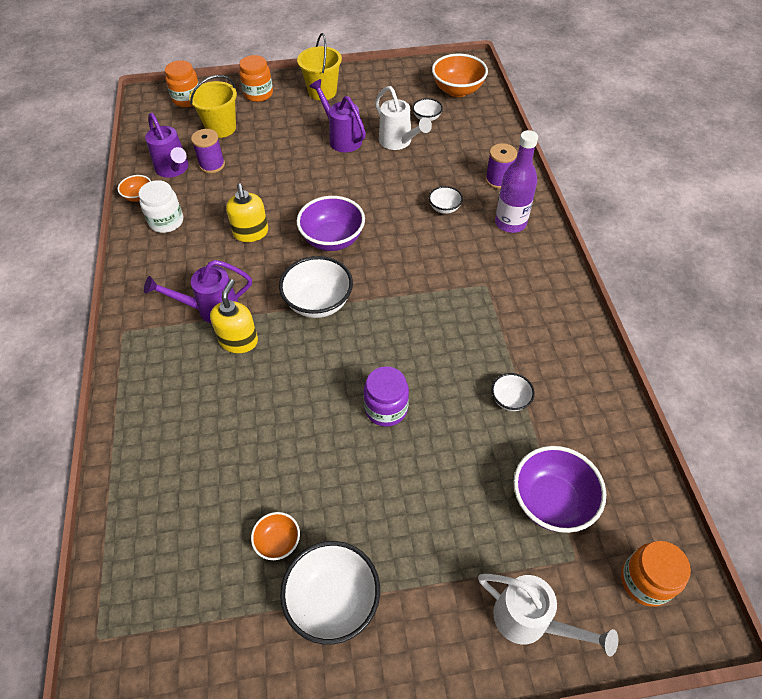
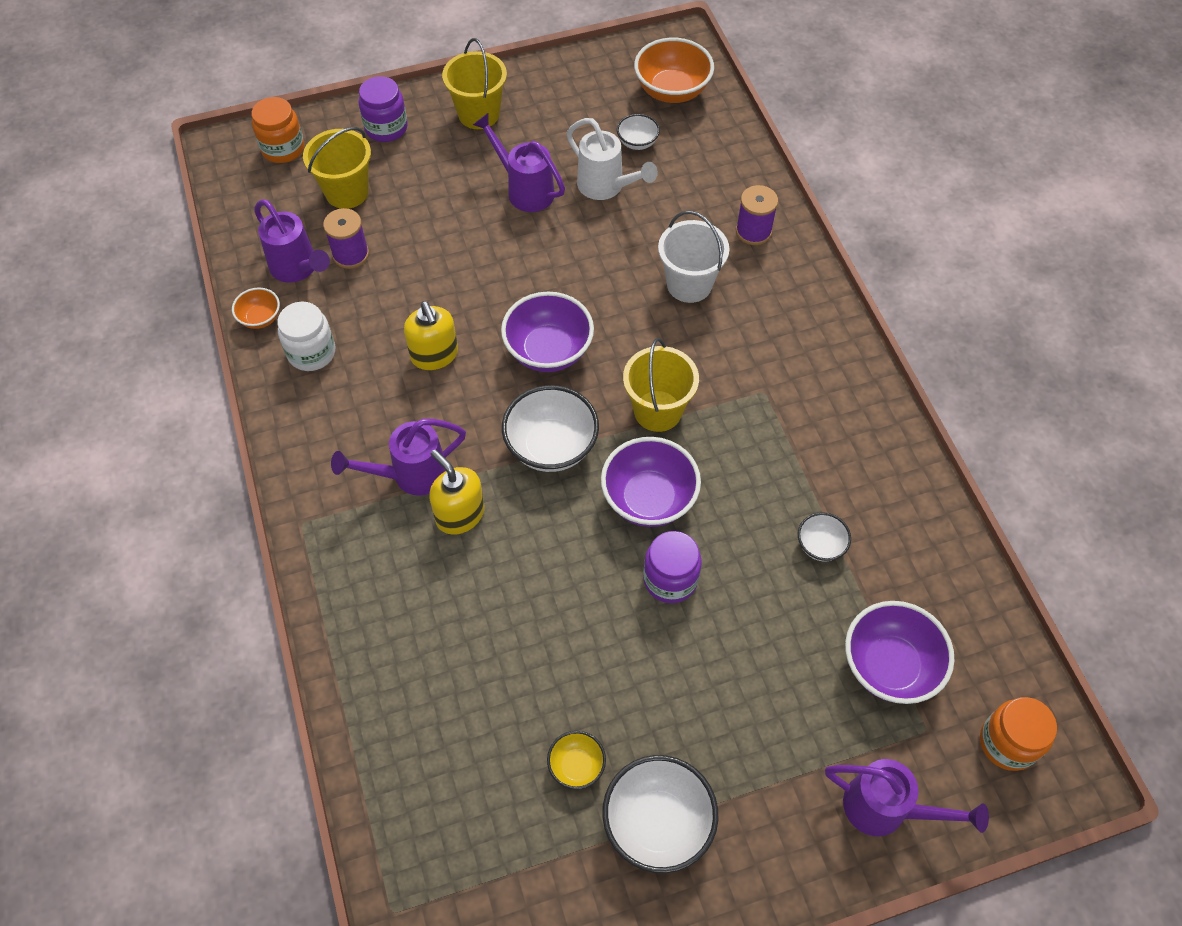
camera: 10 degrees left, 5 degrees up
yellow soap dispenser [210,279,258,353] -> yellow soap dispenser turned 45 degrees counterclockwise [429,450,485,535]
orange jar [239,55,273,102] -> purple jar [359,76,408,142]
orange bowl [251,512,300,560] -> yellow bowl [547,731,606,789]
white bowl [429,186,463,214] -> white bucket [658,211,729,303]
white watering can [478,574,618,657] -> purple watering can [825,759,989,836]
purple bottle [495,130,538,233] -> none
none -> purple bowl [601,437,701,527]
none -> yellow bucket [623,338,699,432]

